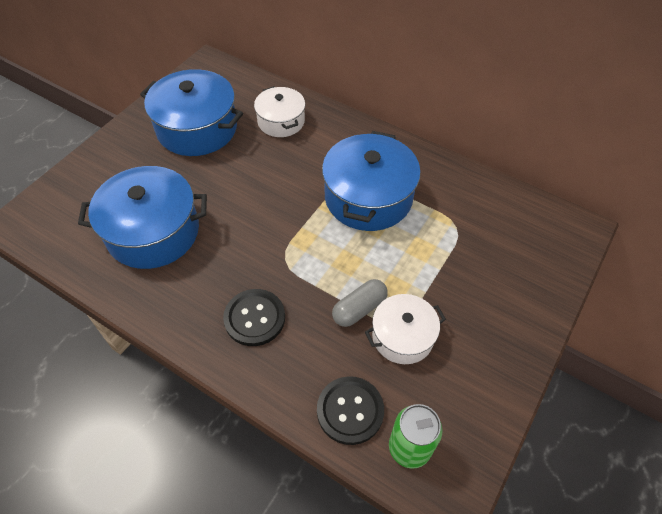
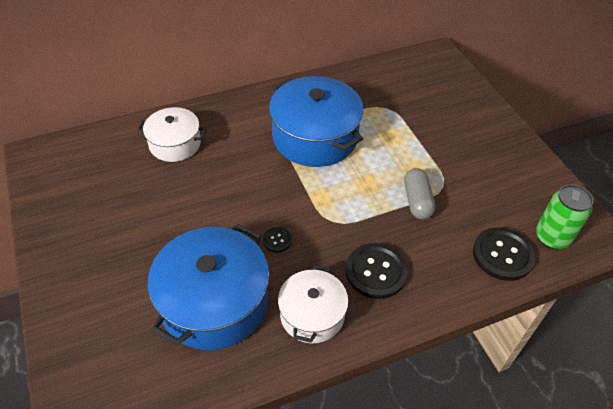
camera: 55 degrees left, 5 degrees down
blue pot [140,69,243,156] -> none
white pot [365,294,446,364] -> white pot moved to [278,265,348,343]
none -> black button [263,227,292,253]

